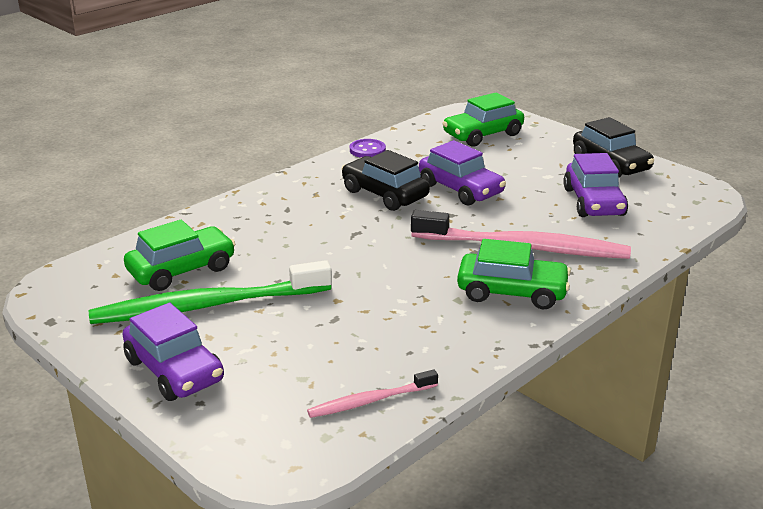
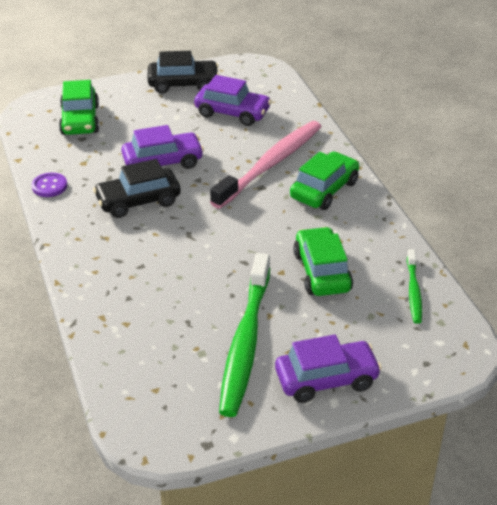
camera: 65 degrees left, 10 degrees up
green car [124,220,235,291] -> green car moved to [293,227,353,296]
pink toothbrush [307,370,438,418] -> green toothbrush [407,249,422,324]

